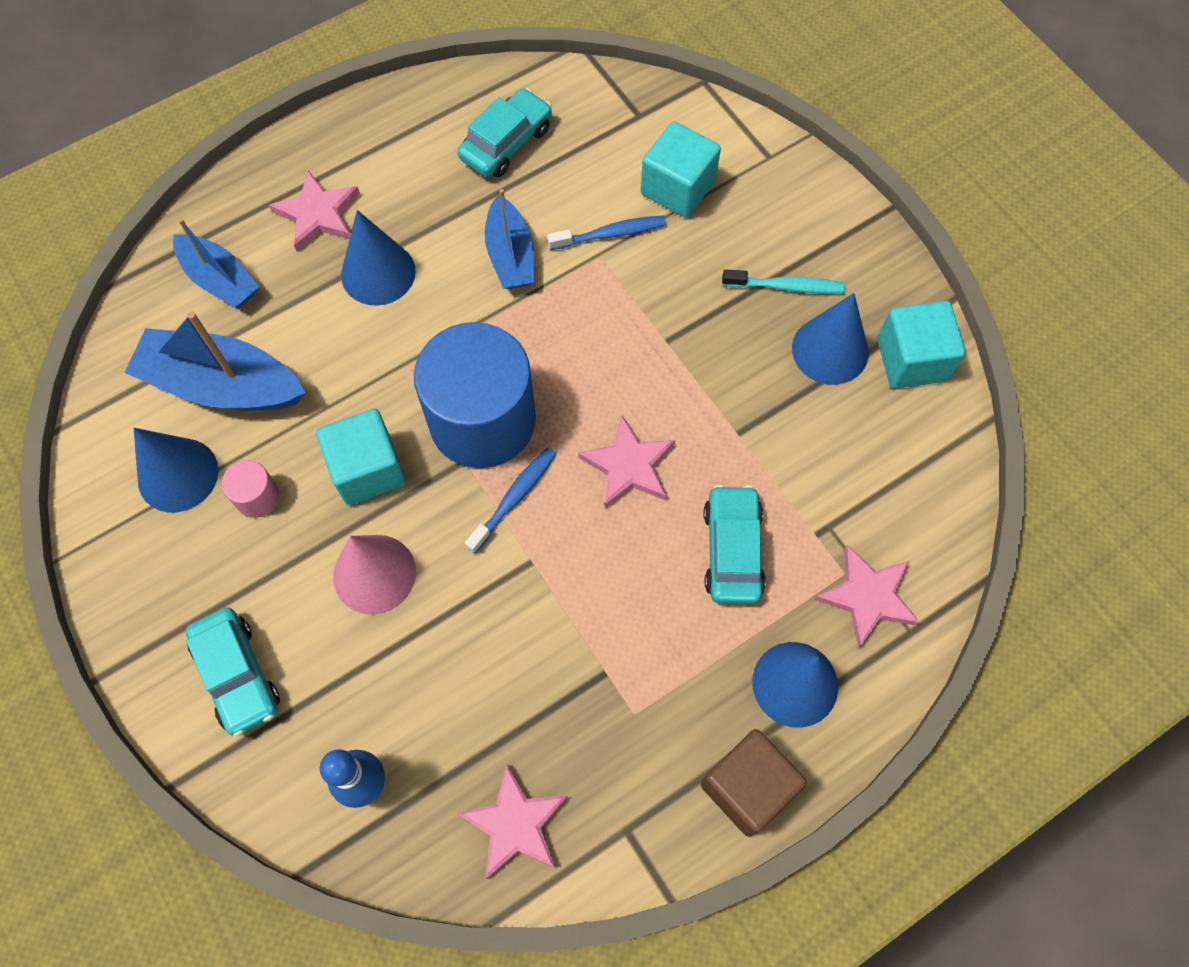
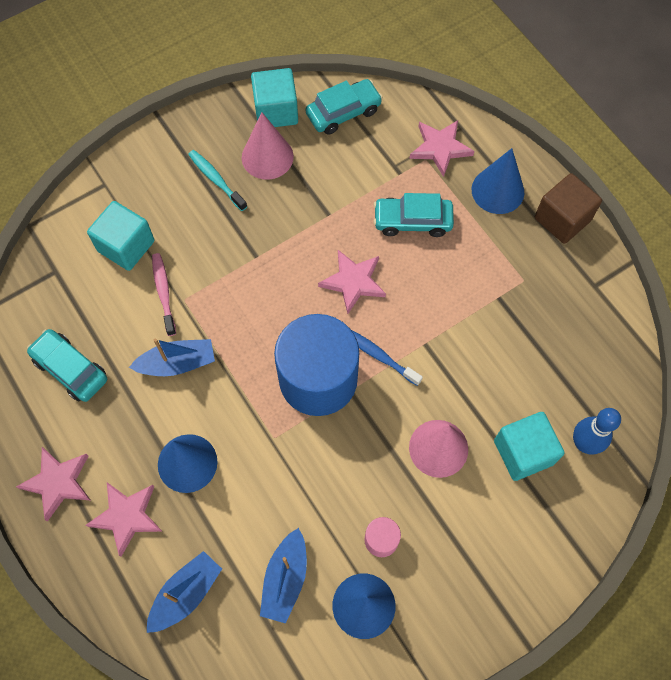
camera: 90 degrees left, 0 degrees up
blue boat [125,311,306,410] -> blue boat [260,528,307,623], size x0.64
turquoise car [186,607,280,737] -> turquoise car moved to [305,79,383,135]
turquoise cube [316,409,406,505] -> turquoise cube moved to [494,412,564,481]
pink star [457,765,567,879] -> pink star moved to [16,447,90,521]
blue toothbrush [547,215,666,250] -> pink toothbrush [152,253,176,336]
turquoise toothbrush [722,269,845,293] -> turquoise toothbrush turned 45 degrees counterclockwise [188,150,247,211]
blue cone [792,293,869,385] -> pink cone [242,112,294,180]

